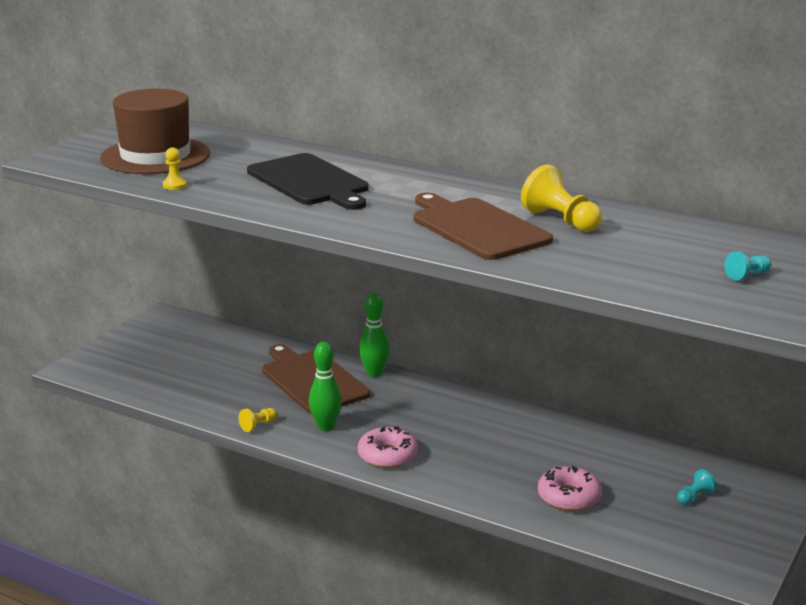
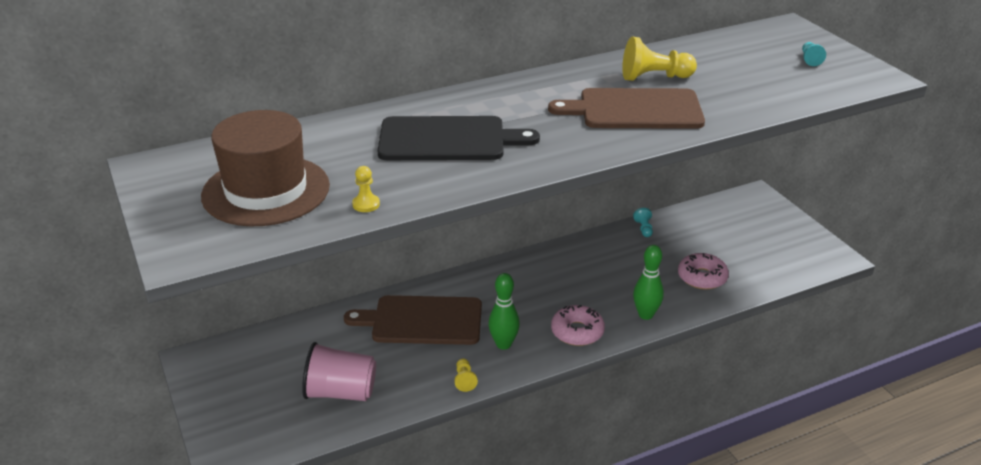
camera: 55 degrees left, 10 degrees up
green bowling pin [359,293,390,377] -> green bowling pin moved to [633,245,664,320]
turquoise pawn [677,469,717,505] -> turquoise pawn moved to [633,208,653,237]
none -> pink cup [302,342,376,401]

